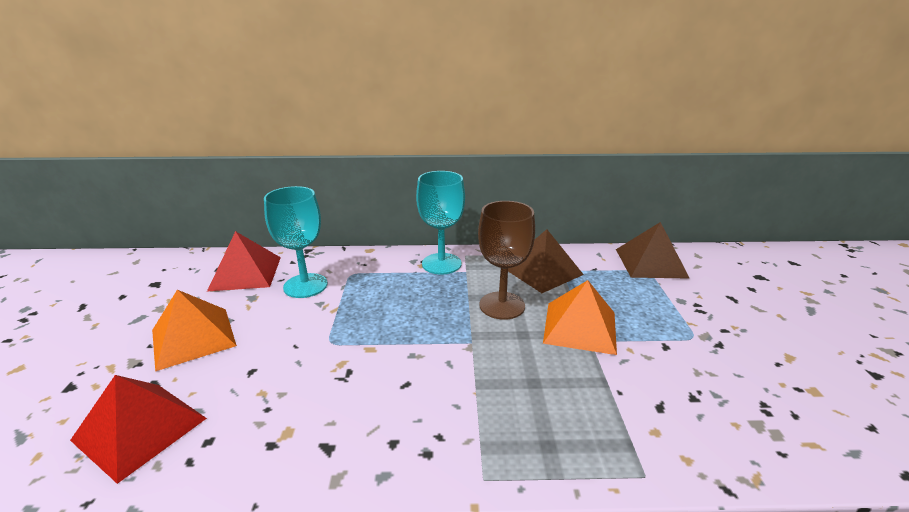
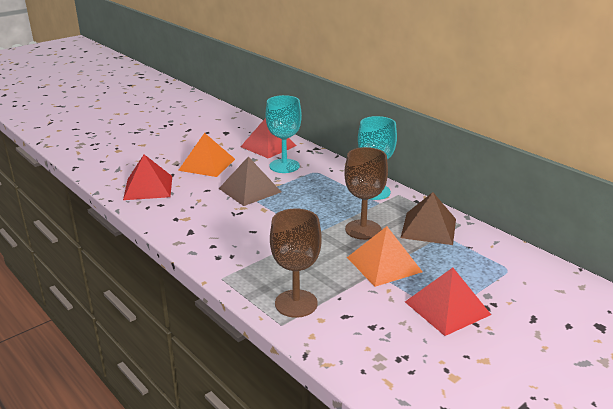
camera: 50 degrees right, 0 degrees up
brown pyramid [616,222,690,279] -> brown pyramid moved to [219,156,281,206]
none -> brown goblet [270,209,322,318]
none -> red pyramid [405,268,491,336]

